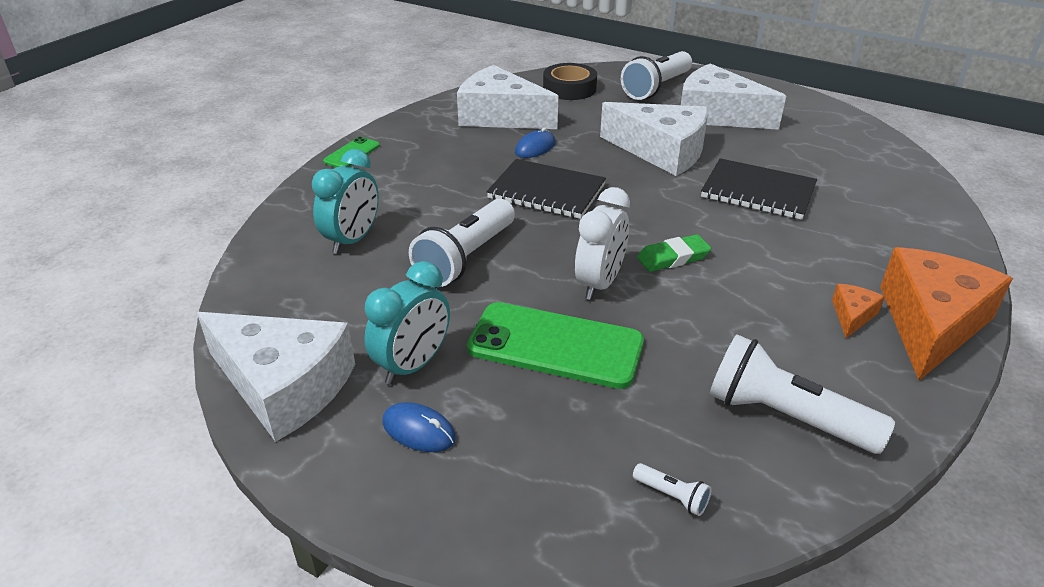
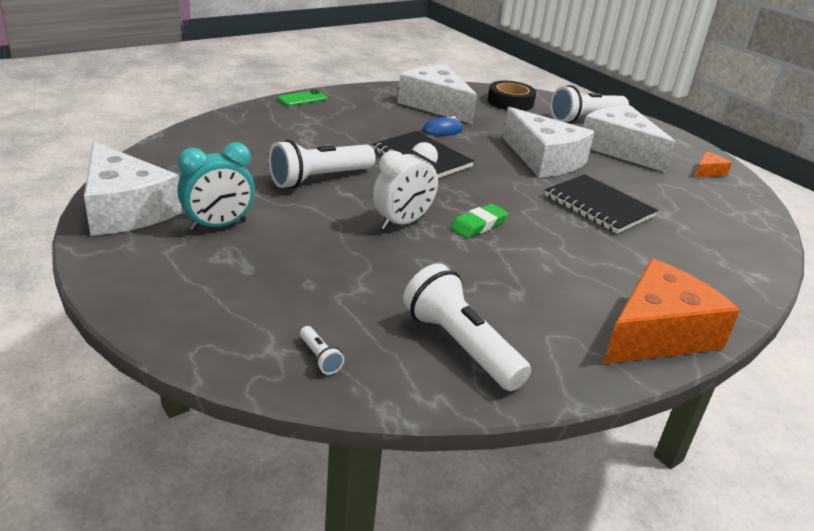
camera: 20 degrees right, 5 degrees down
turquoise clock [312,149,379,254] -> none
blue mouse [382,402,456,452] -> none
green phone [467,302,644,389] -> none
green eraser [637,234,711,272] -> green eraser turned 45 degrees counterclockwise [450,204,508,238]
orange cheese [832,284,885,338] -> orange cheese moved to [695,152,732,178]

